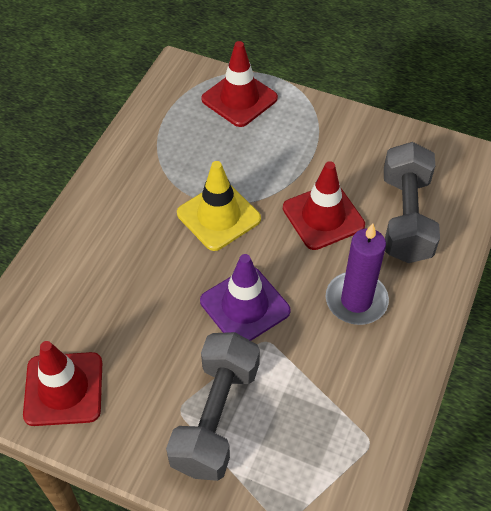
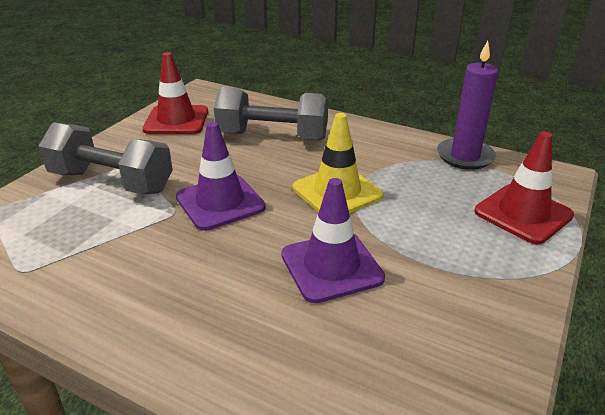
camera: 95 degrees right, 20 degrees down
red traffic cone [283,161,365,250] -> purple traffic cone [281,178,385,303]
purple candle [326,223,389,325] -> purple candle moved to [437,41,498,170]
grey dumbbell [384,142,440,263] -> grey dumbbell moved to [214,87,328,141]

